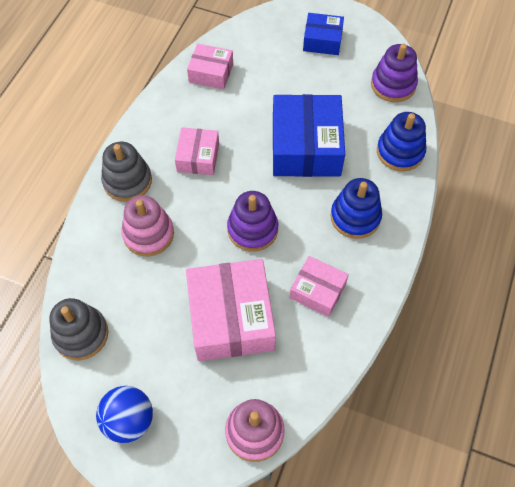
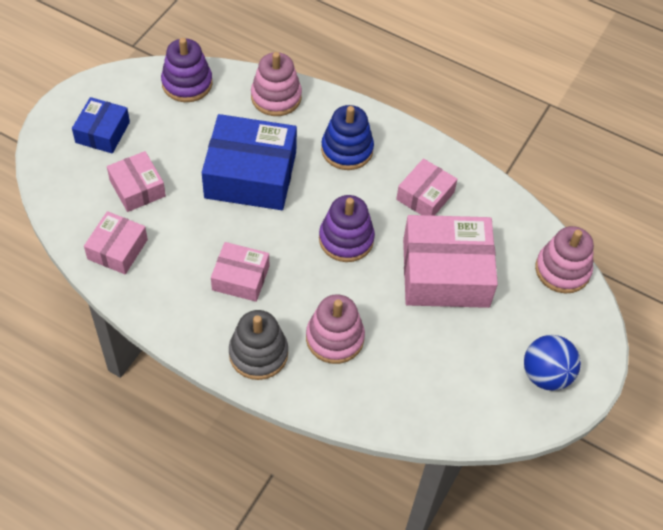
camera: 85 degrees left, 5 degrees down
grey stacking toy [49,298,108,360] -> none
blue stacking toy [377,112,426,171] -> pink stacking toy [251,52,302,116]
none -> pink box [107,151,166,212]

